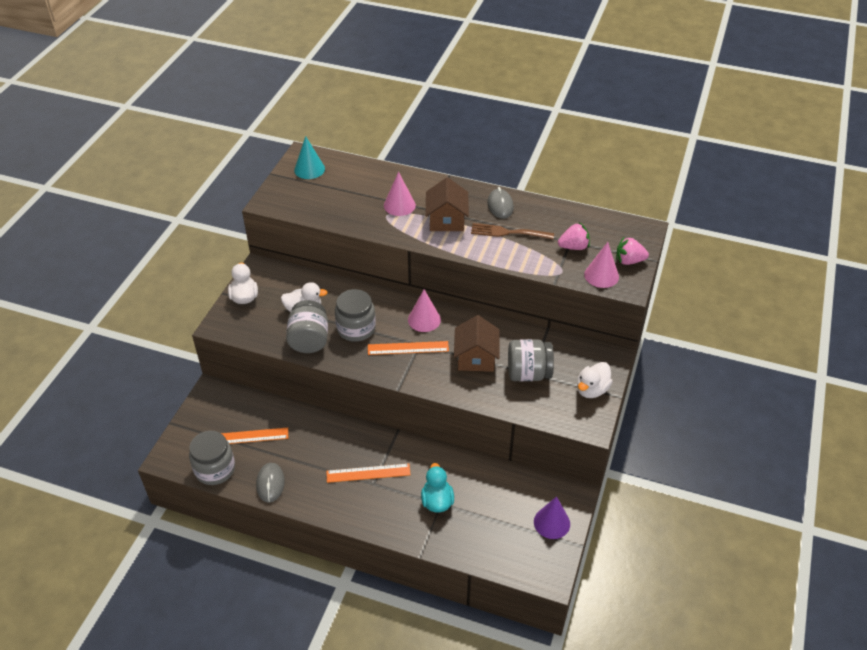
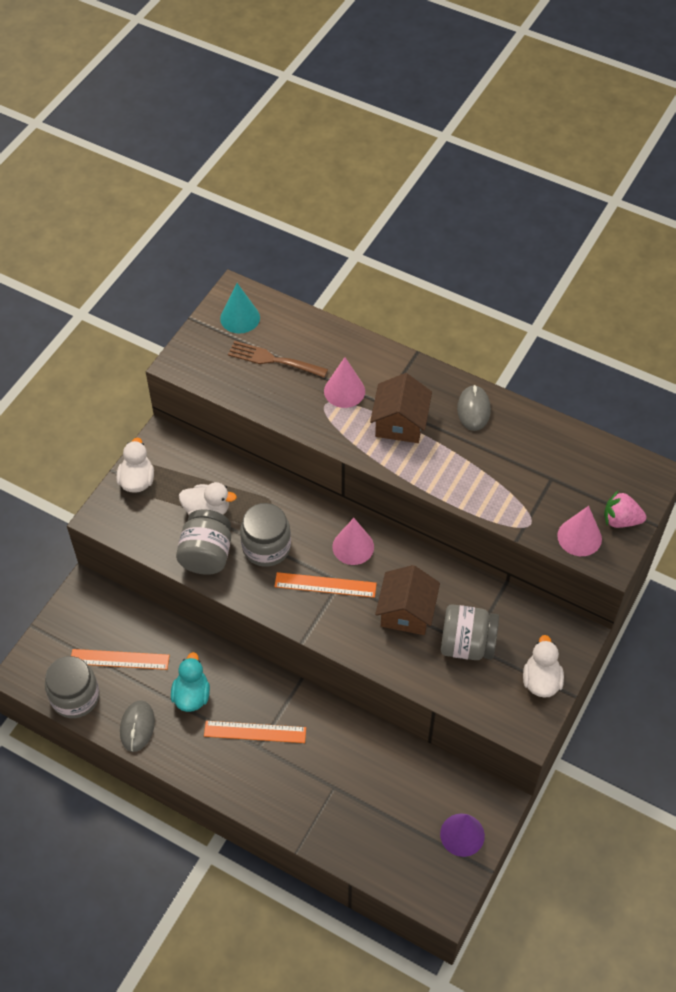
camera: 10 degrees right, 10 degrees up
turquoise duck [421,463,454,513] -> turquoise duck moved to [171,652,210,712]
brown fork [471,223,554,240] -> brown fork moved to [228,341,328,378]
pink strawberry [558,222,590,250] -> none
white duck [577,362,613,398] -> white duck turned 135 degrees clockwise [523,635,564,698]

